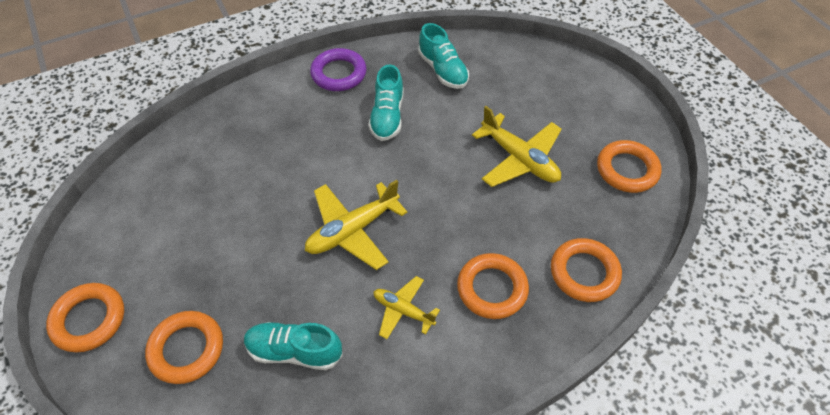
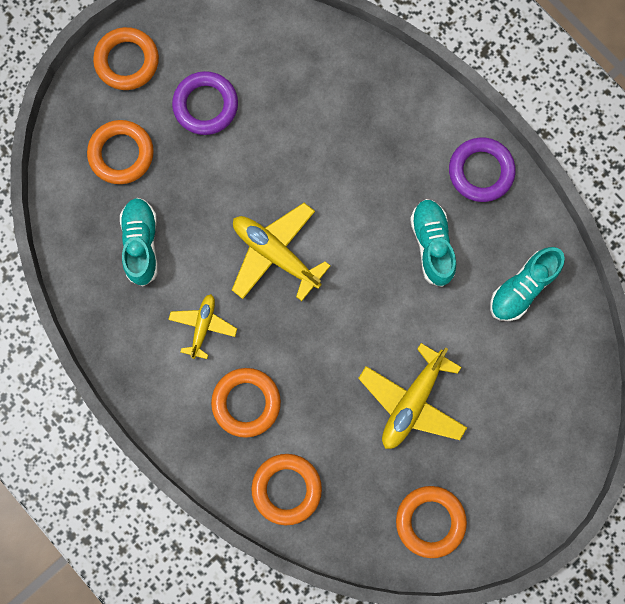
camera: 75 degrees right, 25 degrees up
turquoise shoe [368,64,404,141] -> turquoise shoe turned 90 degrees clockwise [410,199,456,287]
none -> purple ring [172,71,238,135]

